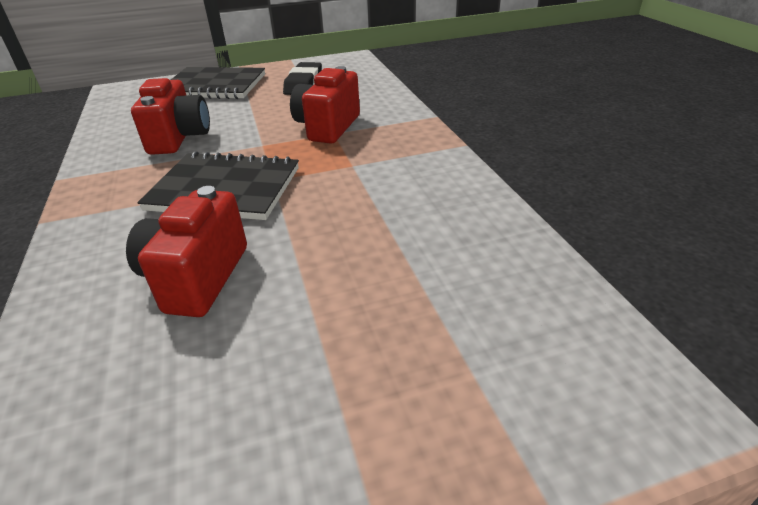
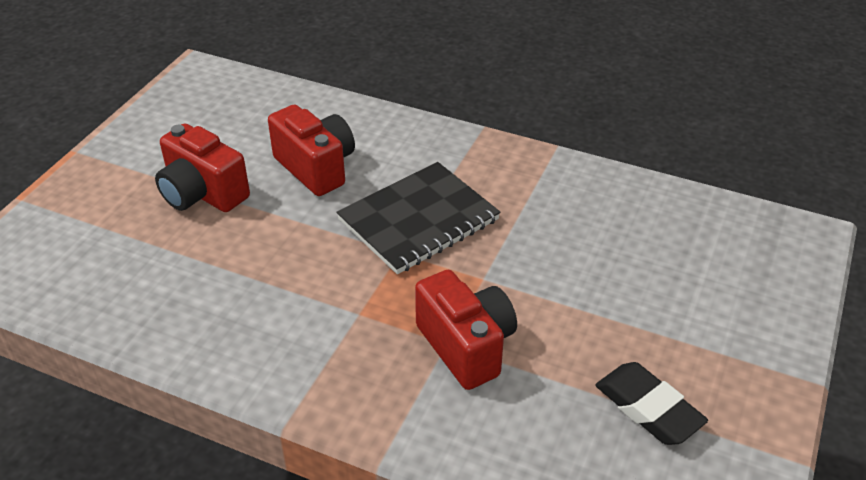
camera: 130 degrees right, 5 degrees up
red camera [131,78,210,155] -> red camera moved to [155,124,250,212]
black notebook [171,67,265,99] -> none

